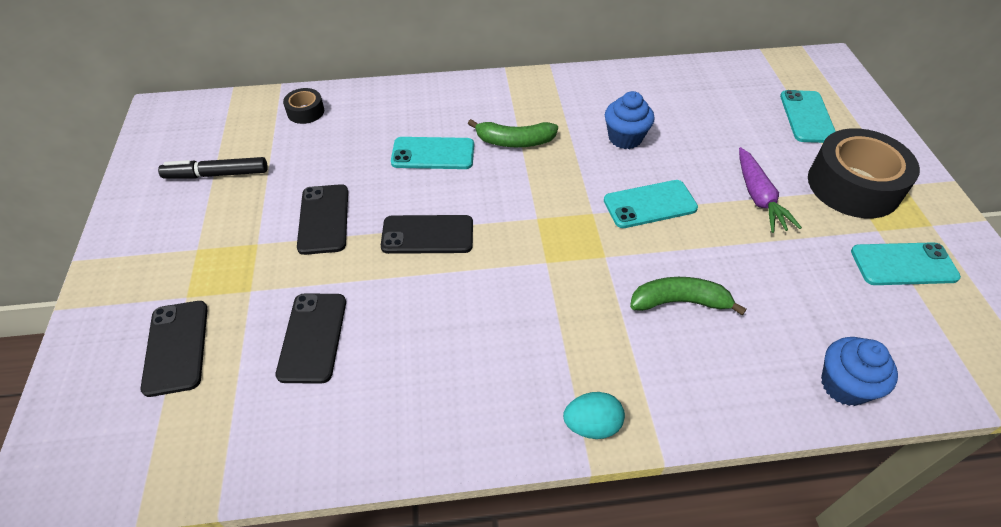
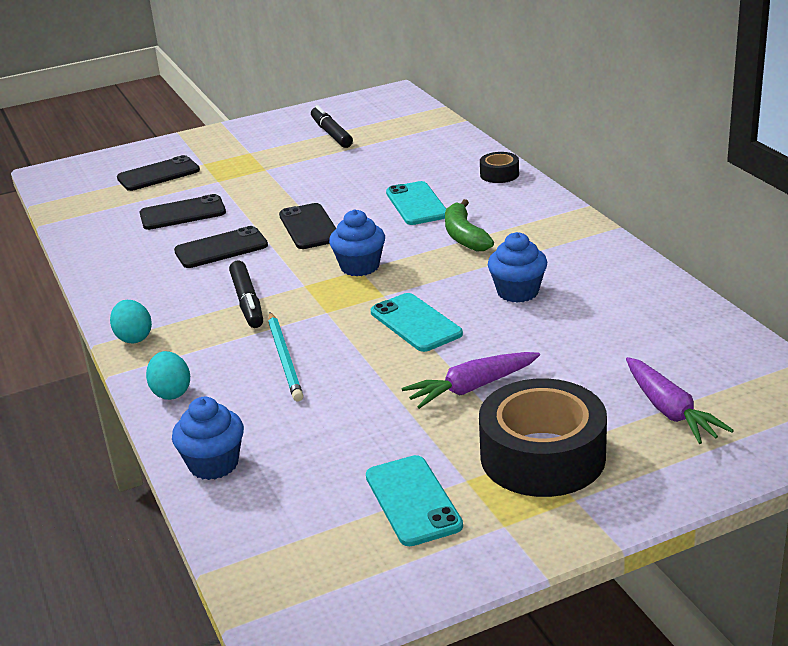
camera: 75 degrees right, 20 degrees down
black tape [283,88,324,124] -> black tape moved to [480,152,519,183]
black phone [297,184,348,255] -> black phone moved to [174,226,268,268]
green banana [630,277,747,316] -> turquoise pencil [268,312,304,401]
turquoise phone [780,90,836,143] -> purple carrot [626,357,734,444]
none -> turquoise egg [146,351,190,400]
none -> black marker [229,261,263,328]
none -> blue cupcake [329,209,385,276]

